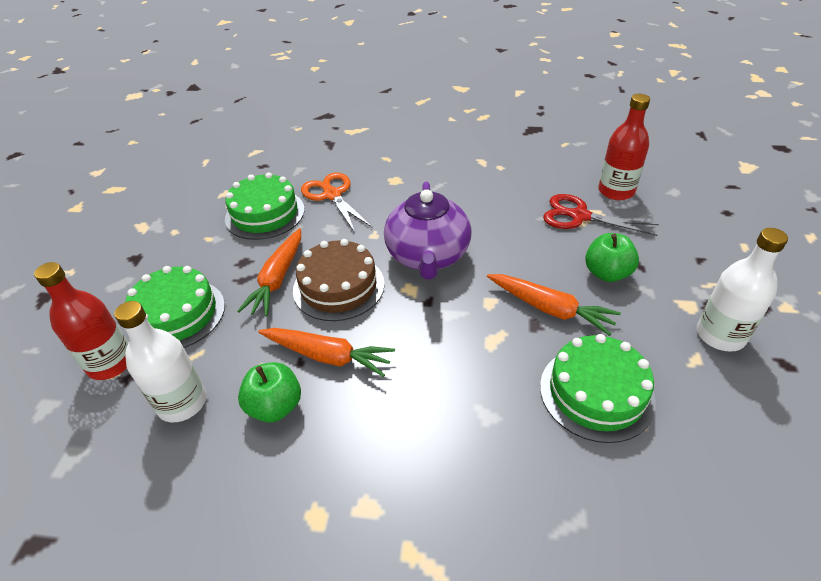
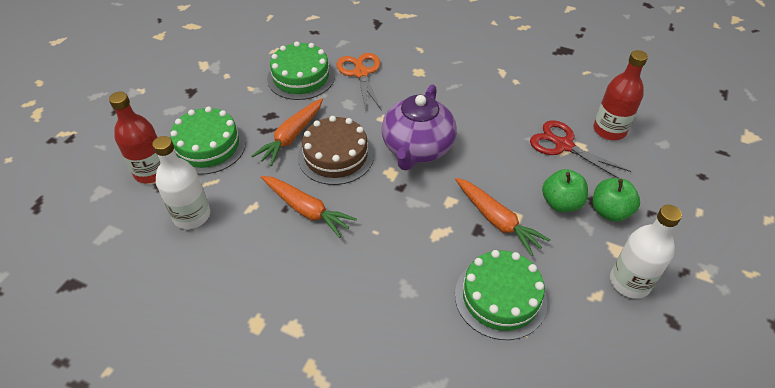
camera: 15 degrees right, 5 degrees up
green apple [238,362,301,422] -> green apple moved to [593,178,640,222]

